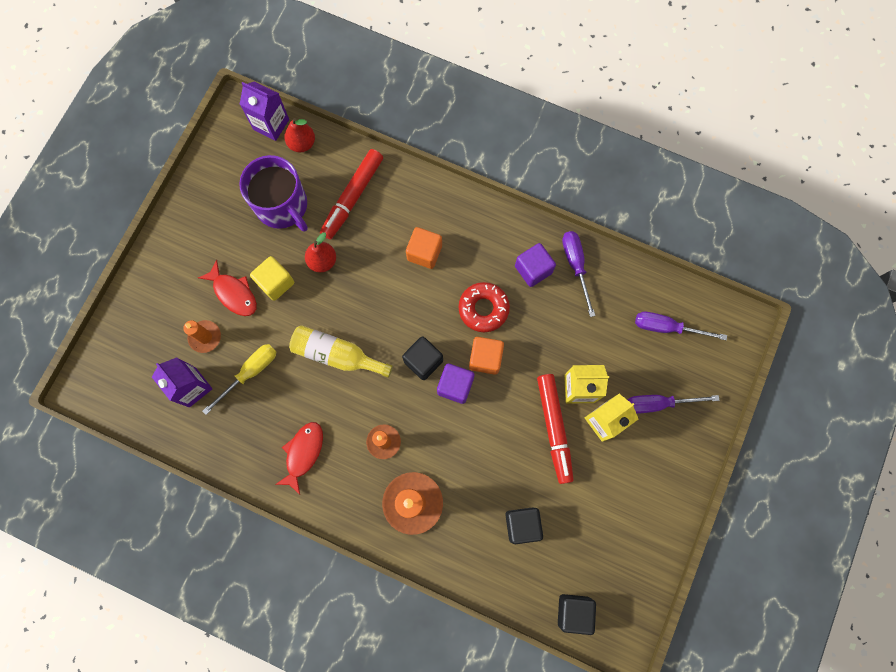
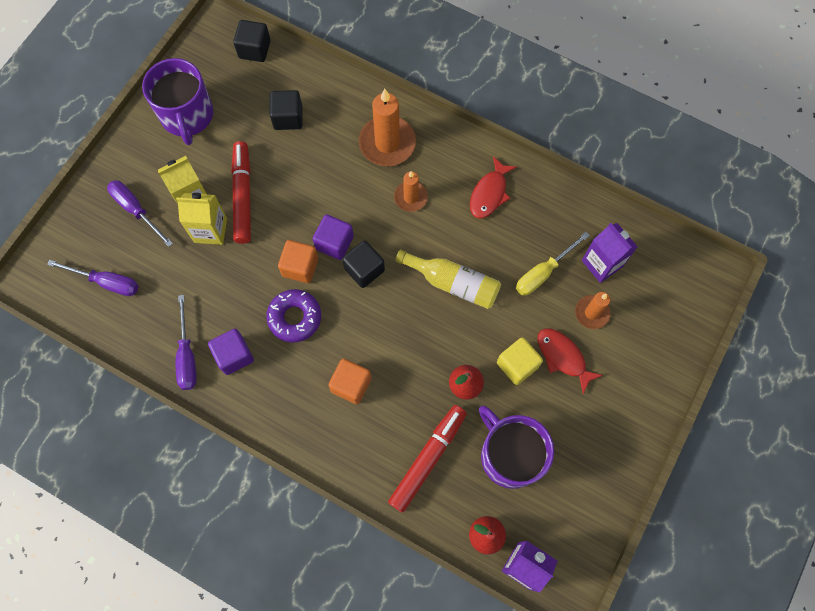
camera: 175 degrees left, 5 degrees down
red donut [459,282,510,332] -> purple donut [266,289,321,342]
purple screwdriver [628,395,720,414] -> purple screwdriver turned 135 degrees counterclockwise [107,180,173,247]
none -> purple mug [142,58,213,145]

